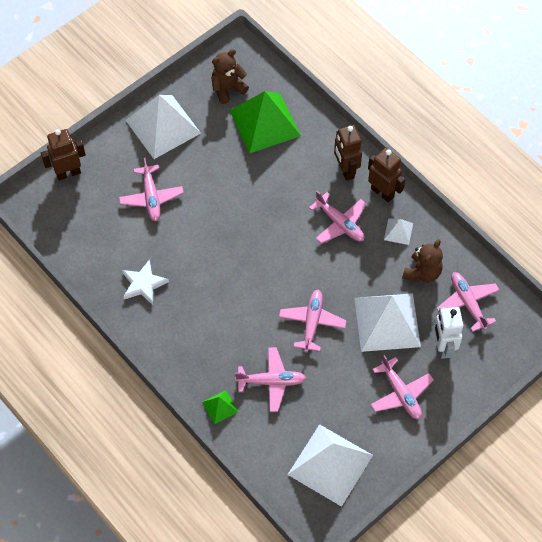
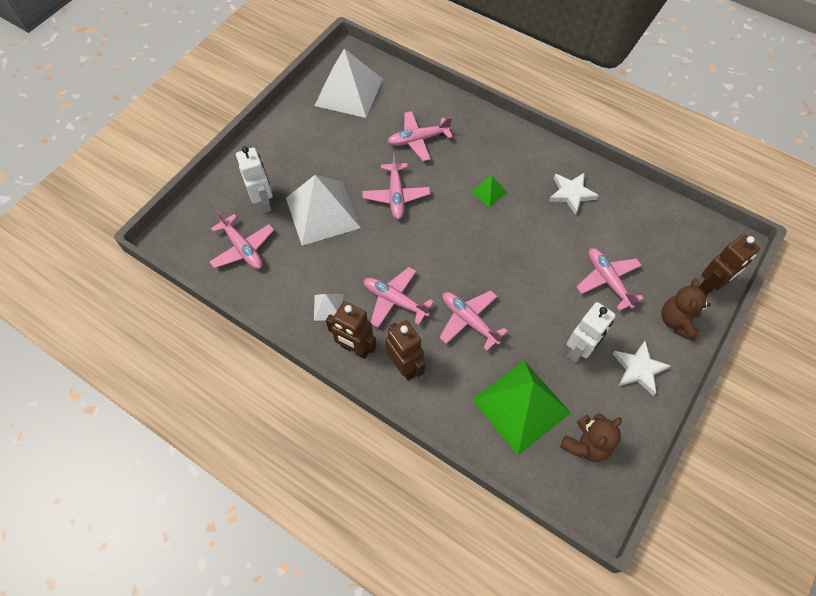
camera: 165 degrees right, 0 degrees up
white pyramid [126,95,201,159] -> white star [613,341,671,396]
green pyramid [202,390,238,424] -> green pyramid moved to [471,176,507,207]
pink plane [370,355,434,419] -> pink plane moved to [439,290,508,351]
brown teddy bear [402,239,443,282] -> brown teddy bear moved to [662,279,710,342]
none -> white robot [567,302,616,363]

